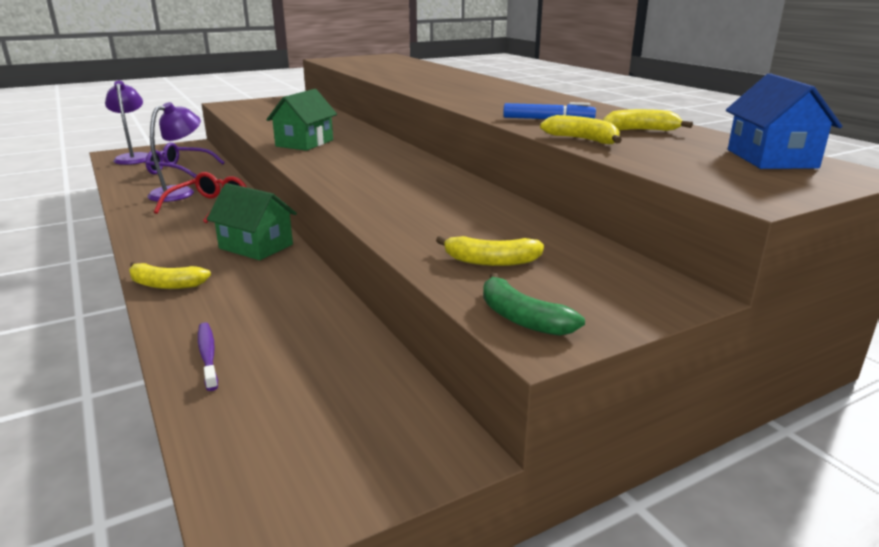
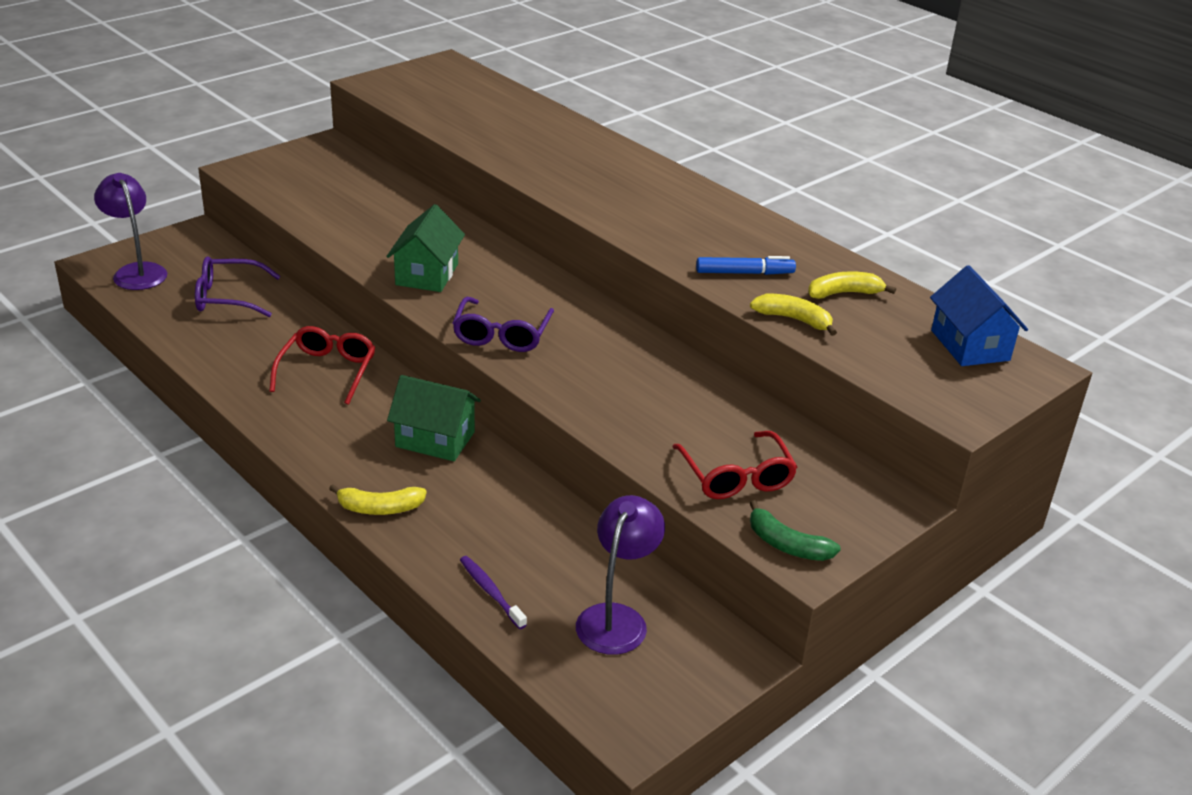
camera: 15 degrees left, 10 degrees up
purple lamp [147,102,201,202] -> purple lamp moved to [576,495,665,655]
yellow banana [436,236,544,266] -> red glasses [672,431,797,499]
none -> purple glasses [452,297,554,352]

